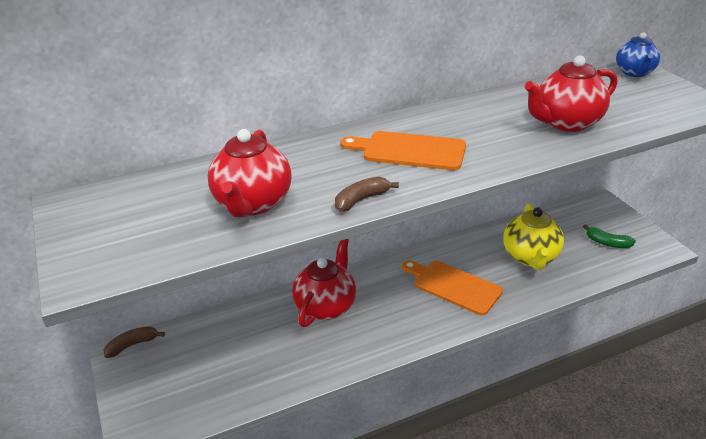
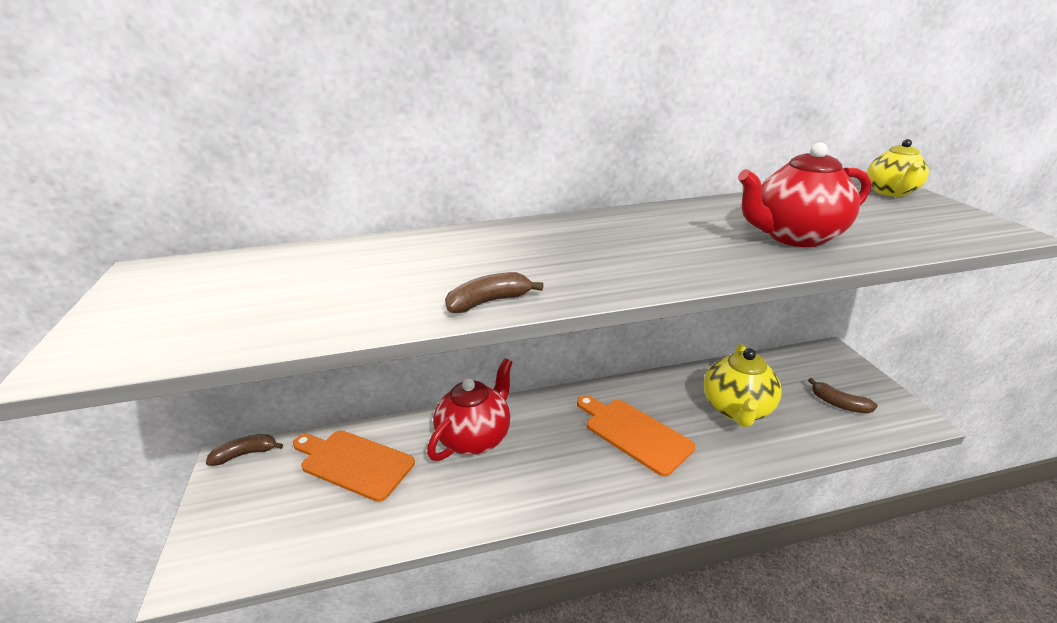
camera: 10 degrees right, 5 degrees down
red teapot [208,129,292,217] -> none
orange cutting board [340,131,466,170] -> orange cutting board moved to [293,430,415,502]
green banana [583,224,636,248] -> brown banana [808,378,878,414]
blue teapot [616,32,660,77] -> yellow teapot [867,139,929,197]

